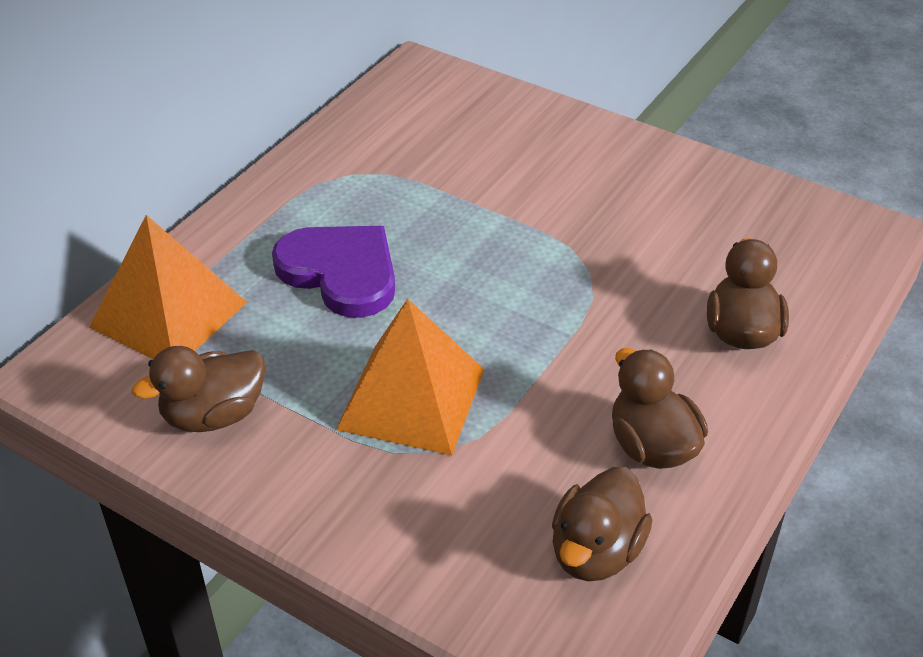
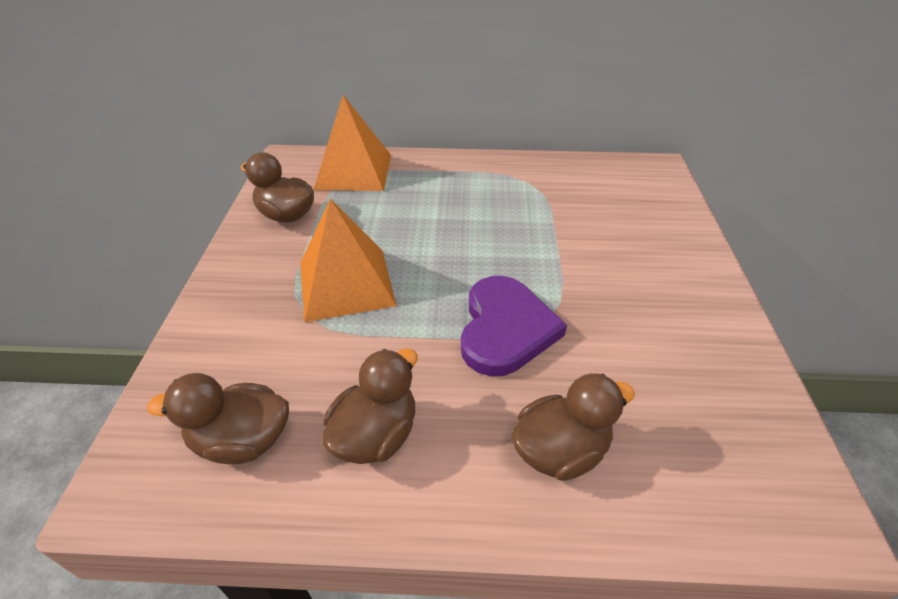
camera: 60 degrees right, 0 degrees up
purple heart [272,226,395,318] -> purple heart moved to [461,276,567,376]

